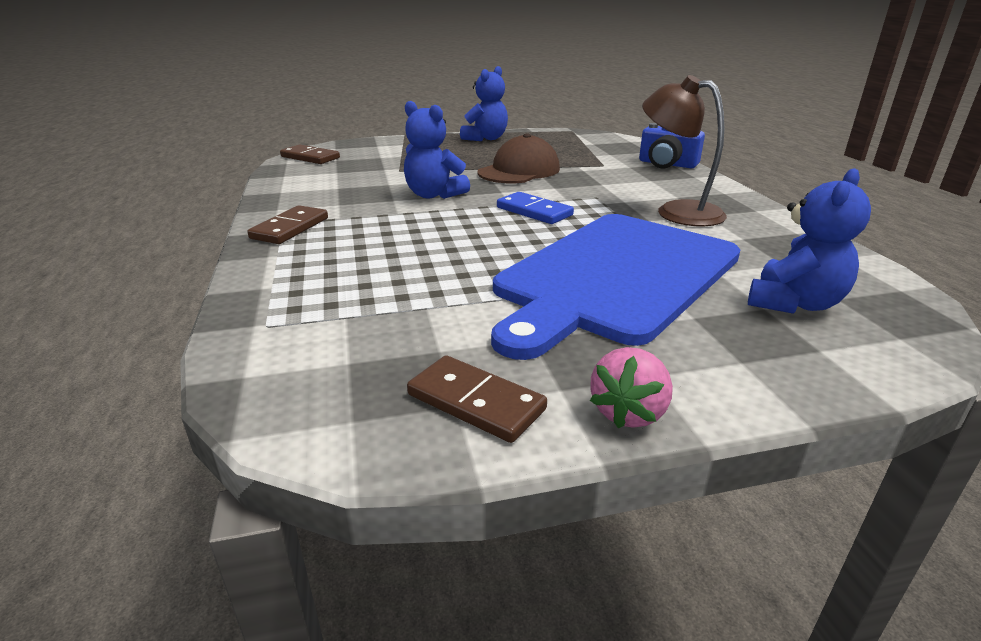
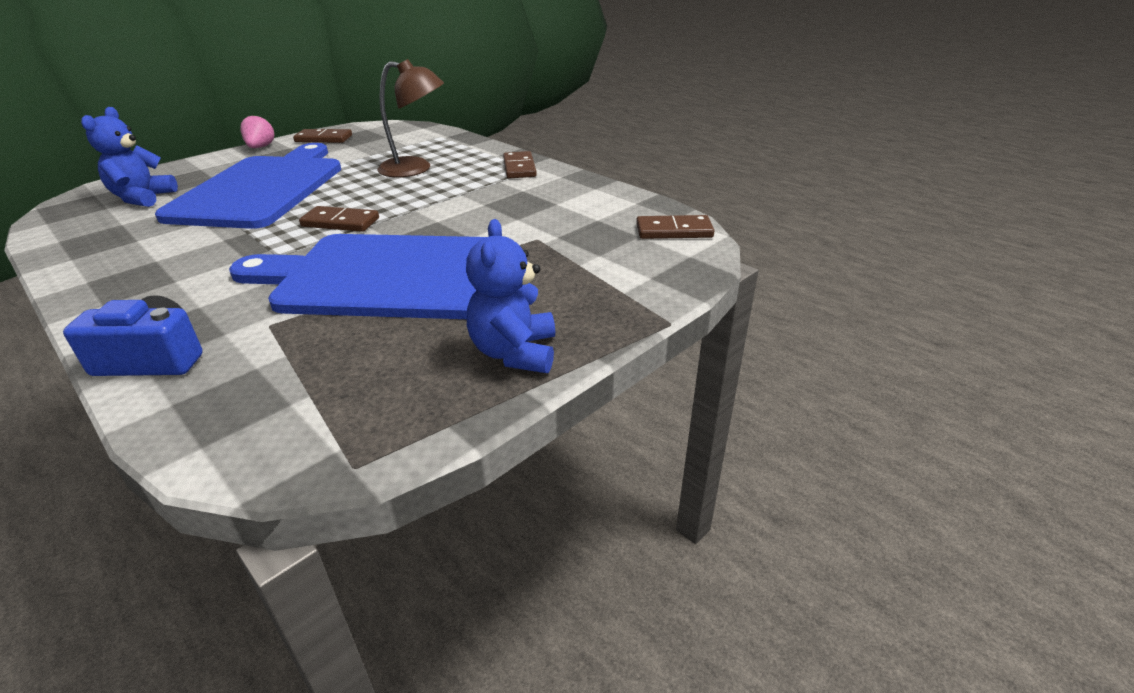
camera: 150 degrees right, 5 degrees up
blue teddy bear [404,101,470,199] -> none
brown cap [477,134,560,183] -> blue cutting board [229,234,486,319]
blue domino [497,192,574,224] -> brown domino [299,206,379,232]
brown lamp [642,75,727,226] -> brown lamp moved to [378,59,444,177]

